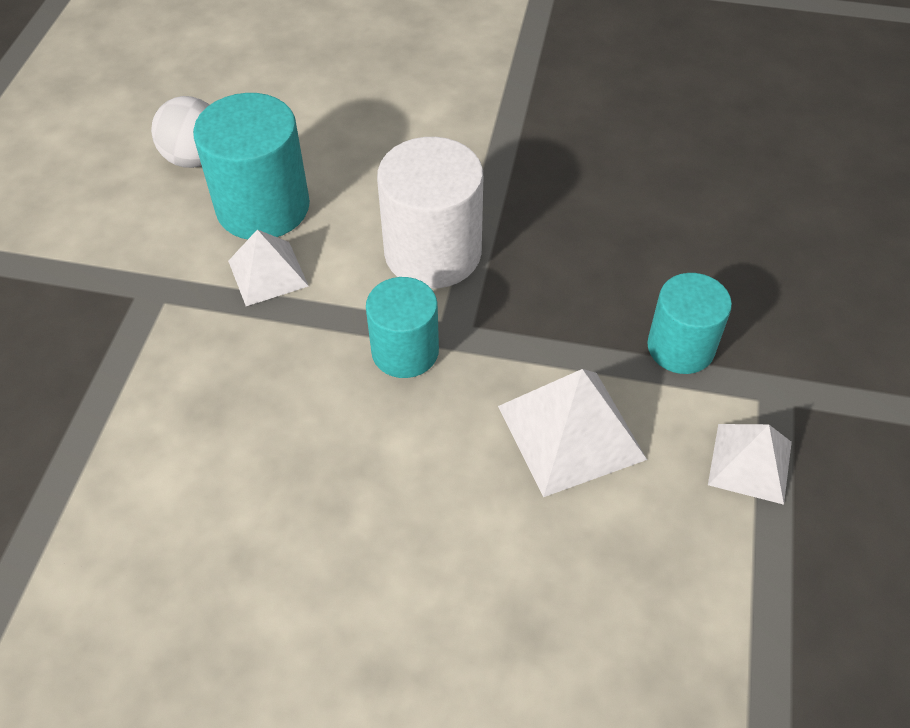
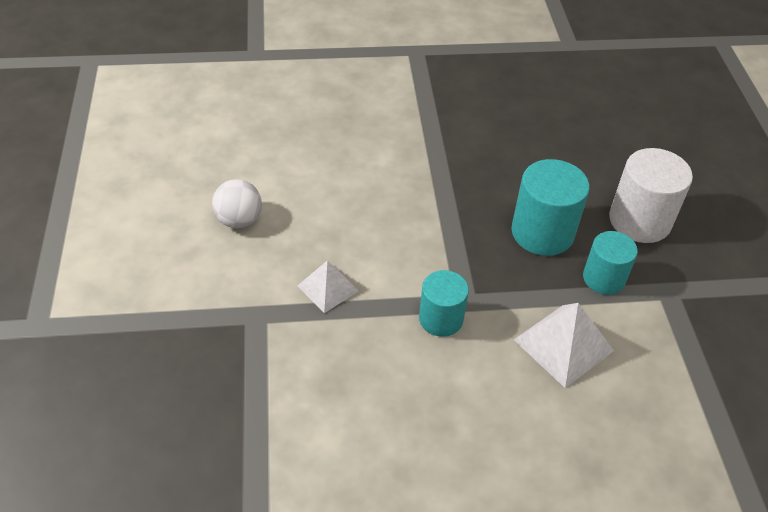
camera: 20 degrees left, 5 degrees down
turquoise cylinder [193,93,310,239] -> turquoise cylinder moved to [511,159,590,256]
white cylinder [377,137,483,289] -> white cylinder moved to [609,148,693,243]
white pyramid [708,424,792,505] -> none

